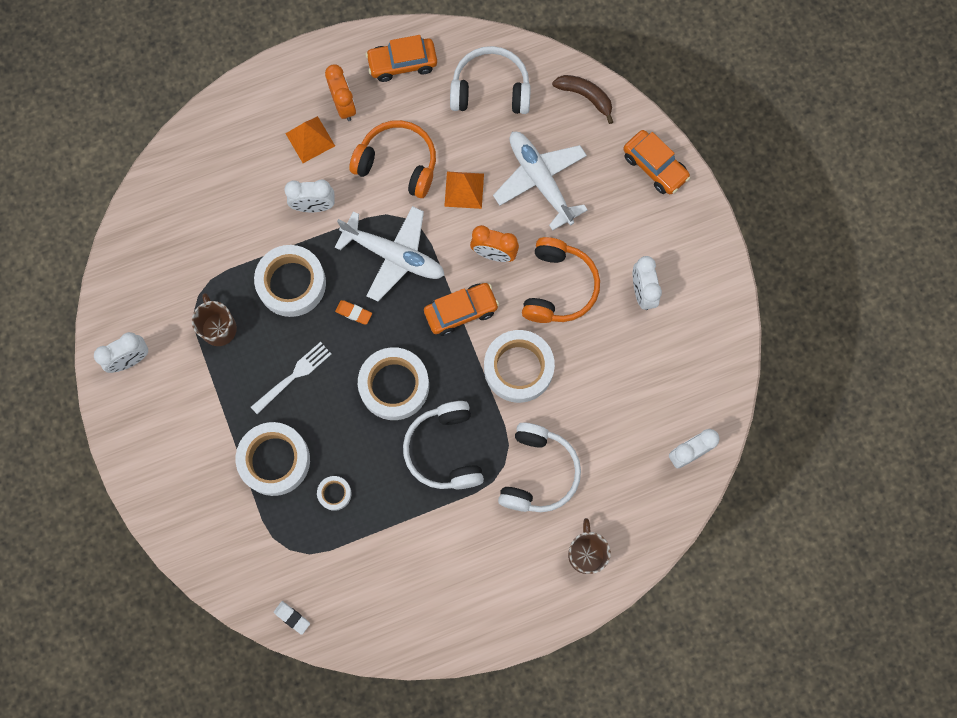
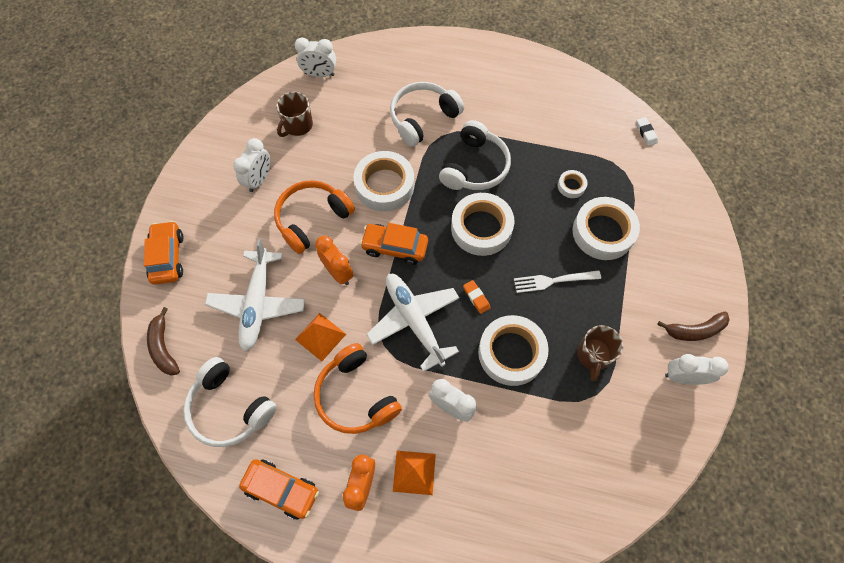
camera: 145 degrees left, 10 degrees down
brown mug [568,518,611,574] -> brown mug moved to [276,92,313,137]
none -> brown banana [657,312,730,341]

